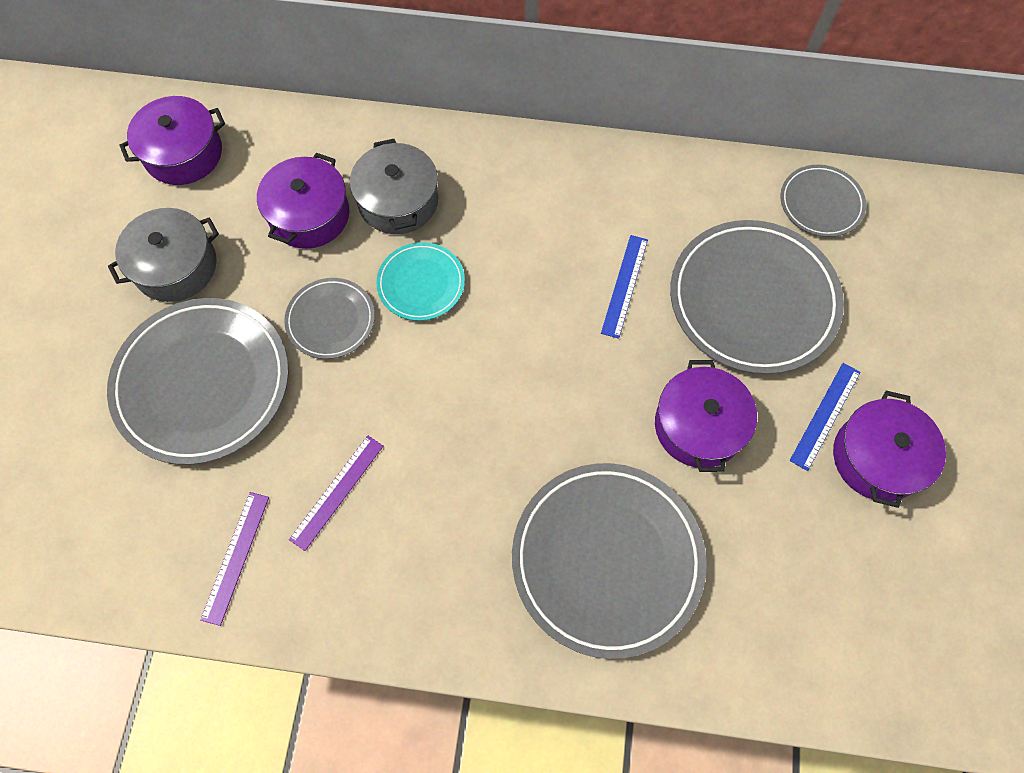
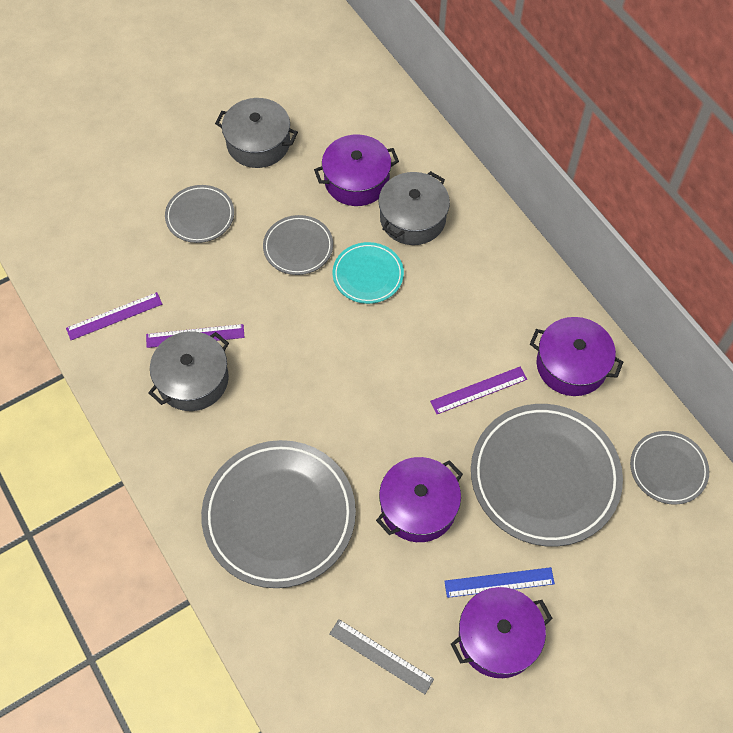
camera: 50 degrees right, 5 degrees down
grey plate [107,298,289,465] -> grey plate [165,185,234,243], size x0.52
purple pot [119,96,225,185] -> purple pot moved to [530,317,623,396]
blue ruler [601,235,648,339] -> purple ruler [430,367,527,414]
none -> grey pot [148,331,229,411]
none -> grey ruler [330,619,434,694]

